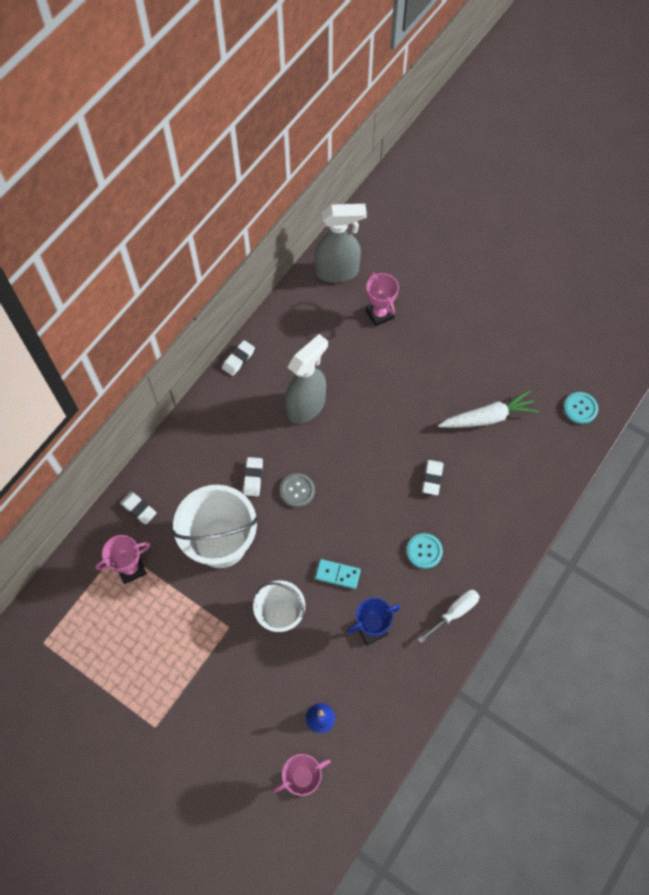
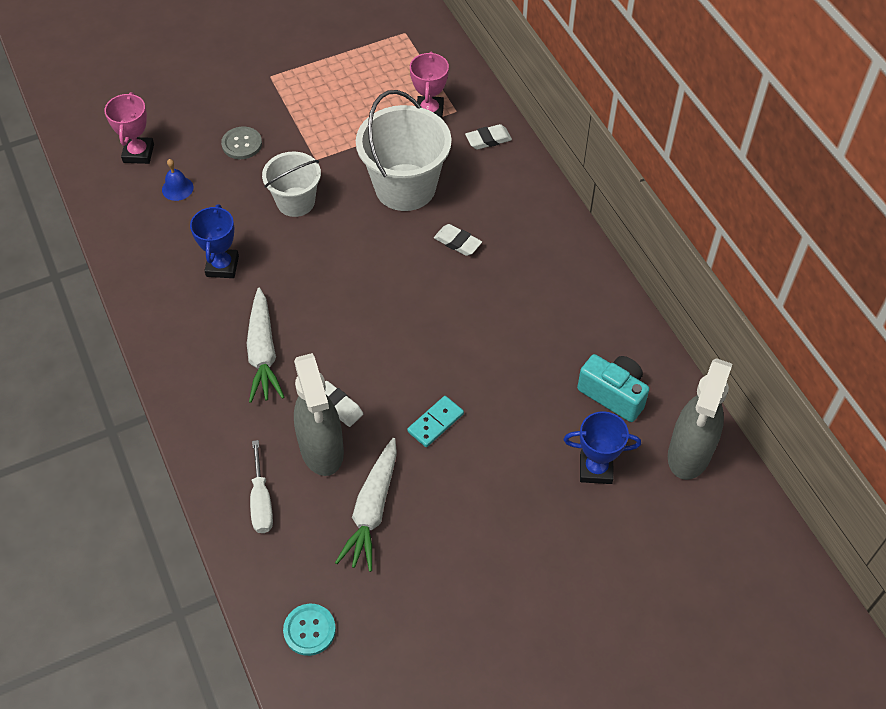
camera: 120 degrees right, 10 degrees down
white eraser [222,340,255,376] -> none
grey button [280,473,315,507] -> grey button moved to [221,127,262,159]
grey spray bottle [285,334,328,424] -> grey spray bottle moved to [294,353,344,476]
turquoise domino [315,559,361,589] -> turquoise domino moved to [407,396,464,447]
pink trophy [366,272,399,326] -> blue trophy [564,411,641,484]
turquoise button [407,533,443,569] -> white carrot [247,288,284,403]
white screwdriver [418,590,480,643] -> white screwdriver moved to [250,440,273,533]
none -> turquoise camera [577,354,650,422]

